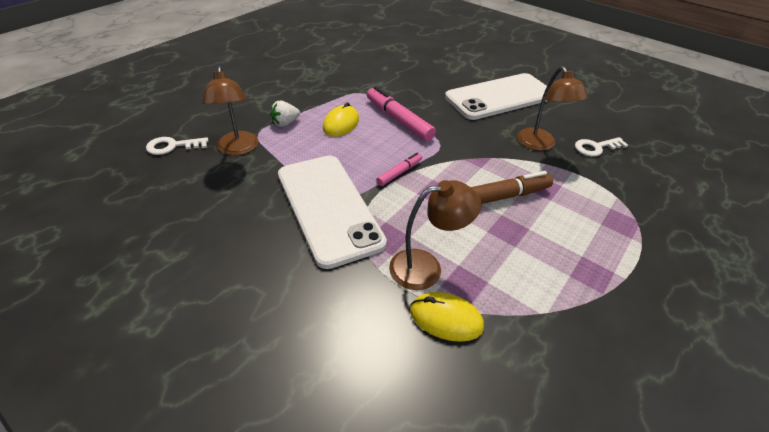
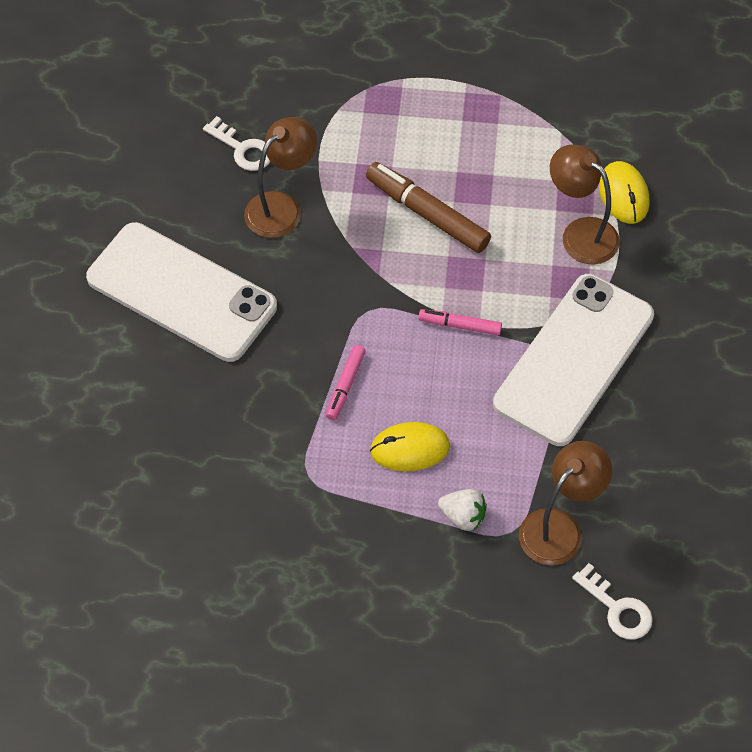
camera: 120 degrees left, 15 degrees up
pink marker [367,86,436,141] -> pink marker [326,345,366,420], size x0.56

